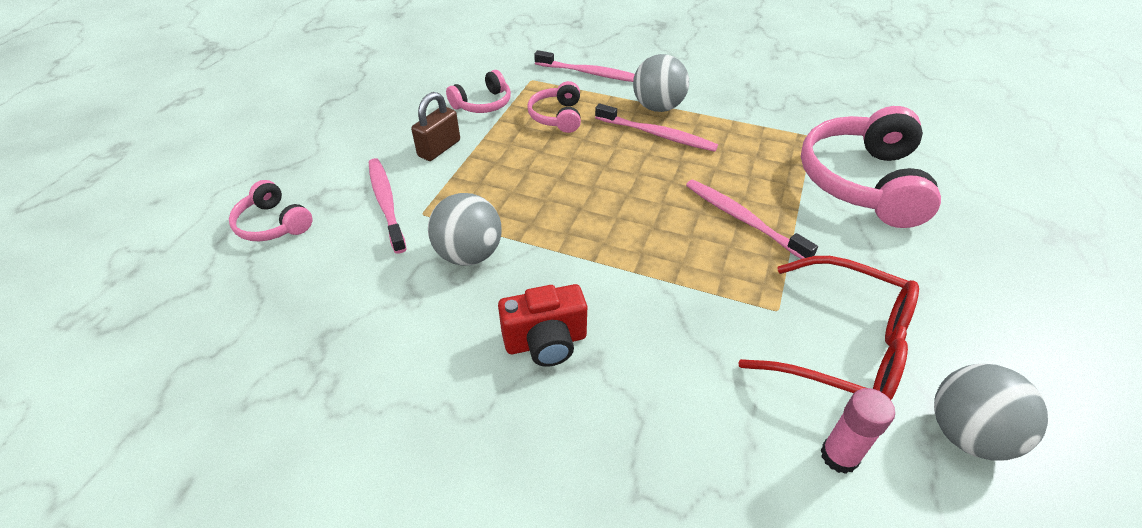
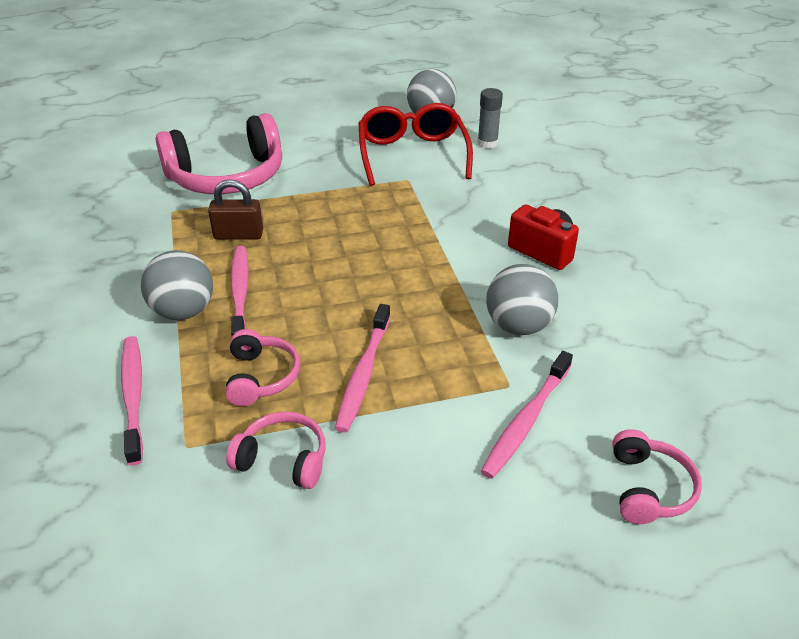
camera: 125 degrees left, 5 degrees down
brown padlock [411,92,460,161] -> brown padlock moved to [208,179,263,240]
pink headphones [527,81,581,133] -> pink headphones turned 60 degrees counterclockwise [225,329,300,406]
pink toothbrush [686,179,818,259] -> pink toothbrush moved to [335,304,391,433]
pink glue stick [820,388,895,474] -> grey glue stick [477,88,503,148]

